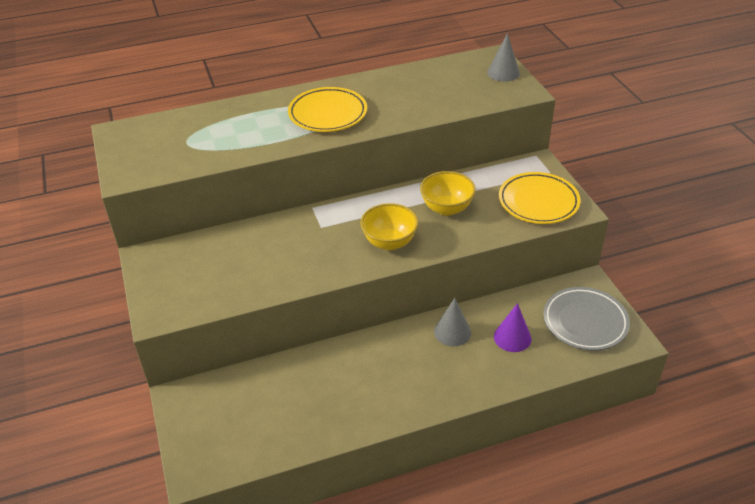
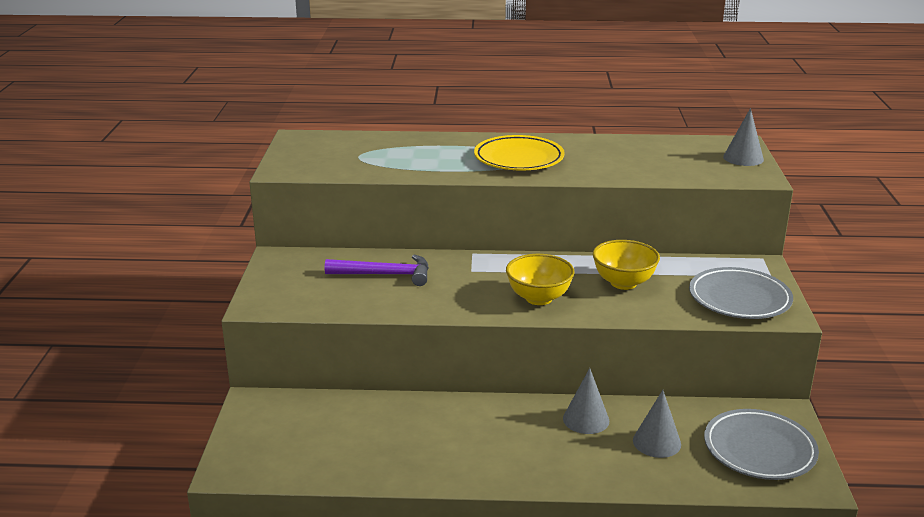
camera: 20 degrees right, 15 degrees down
purple cone [494,303,531,352] -> grey cone [633,390,681,458]
yellow plate [499,172,581,224] -> grey plate [689,267,793,319]
none -> purple hammer [325,255,429,286]

